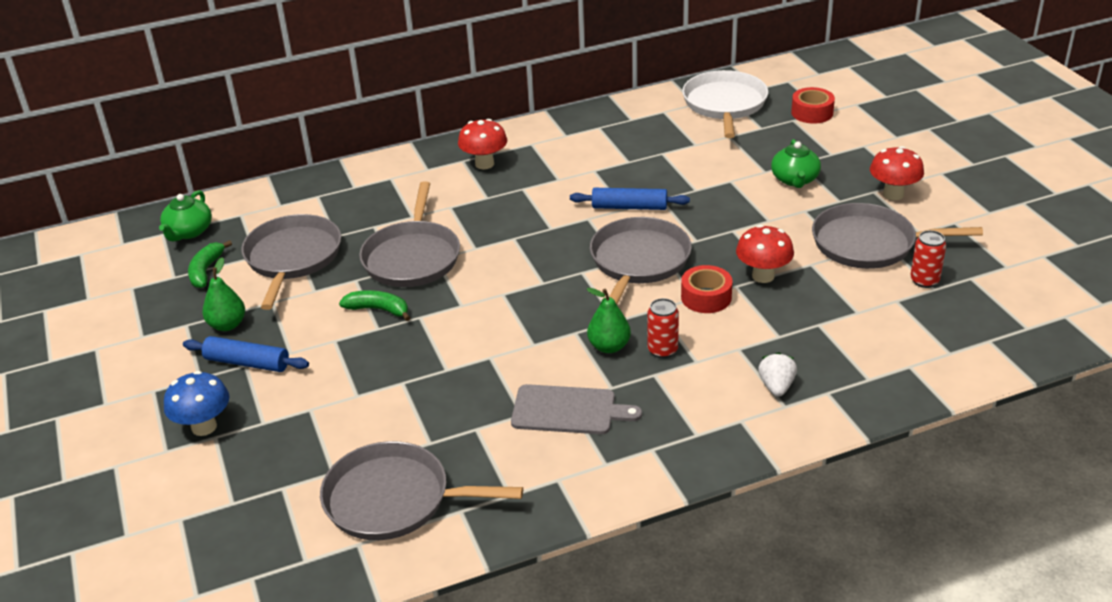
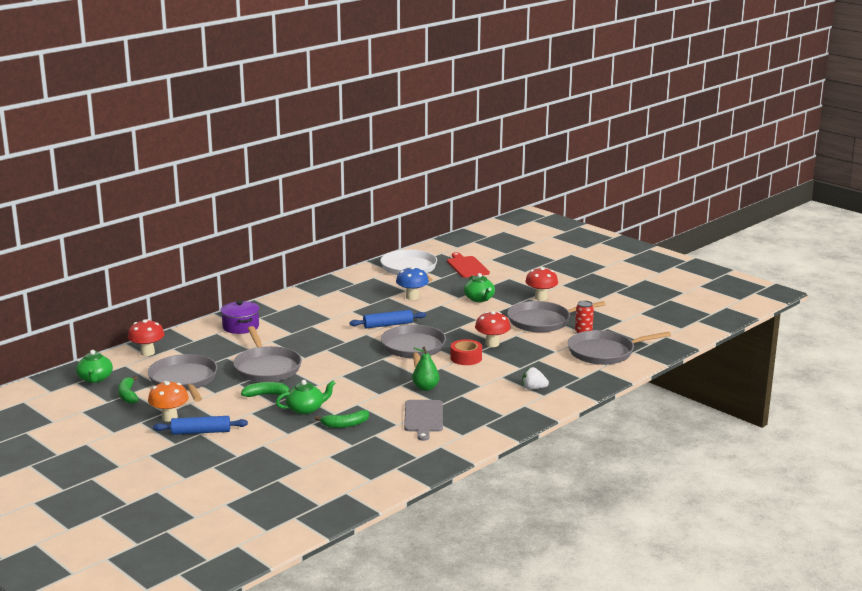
camera: 25 degrees left, 15 degrees down
blue mushroom [164,371,229,436] -> blue mushroom moved to [396,266,429,300]
green pear [202,257,245,331] -> orange mushroom [148,381,189,422]
grey pan [320,441,523,540] -> grey pan moved to [568,330,671,365]
red mushroom [458,119,507,169] -> red mushroom moved to [128,319,165,356]
grey cutting board [511,384,642,434] -> grey cutting board turned 105 degrees clockwise [404,400,443,441]
red can [648,298,679,358] -> none
white strawberry [758,352,797,397] -> white strawberry turned 60 degrees counterclockwise [522,367,549,390]
red tape [791,87,835,124] -> red cutting board [447,252,490,278]
none -> purple pot [220,300,259,334]
none -> green teapot [276,380,336,414]
none -> green banana [315,410,369,428]

